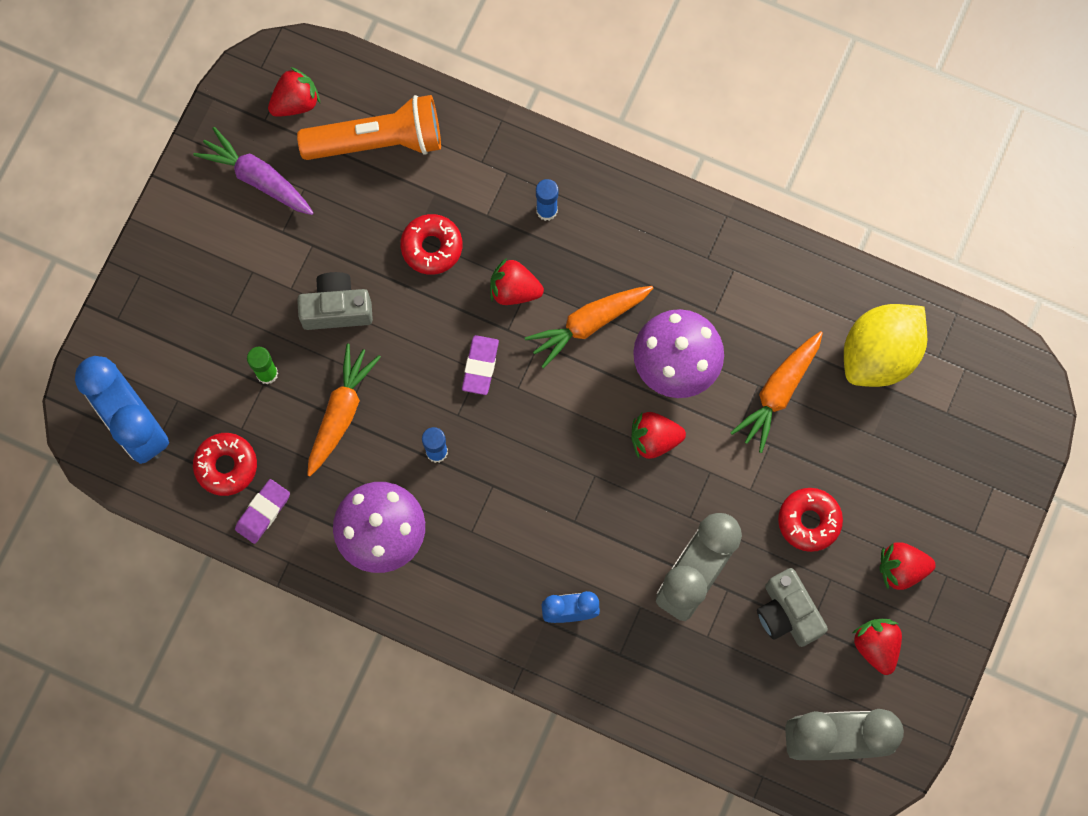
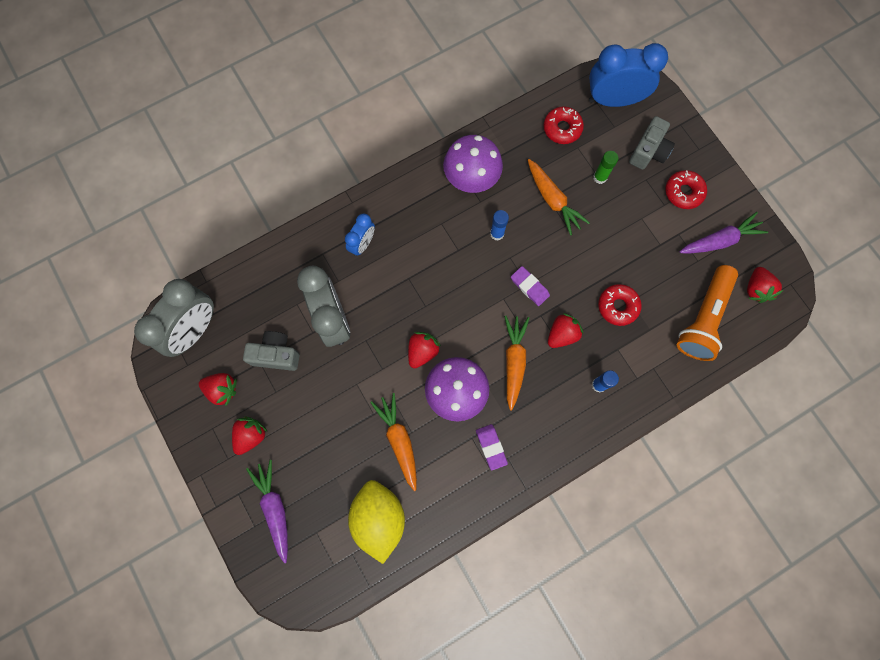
camera: 125 degrees right, 0 degrees up
purple eraser [235,479,290,544] -> purple eraser moved to [476,424,508,470]
grey camera [297,272,373,330] -> grey camera moved to [629,116,675,170]
red donut [778,488,843,552] -> red donut moved to [665,170,707,209]
none -> purple carrot [246,460,288,563]

